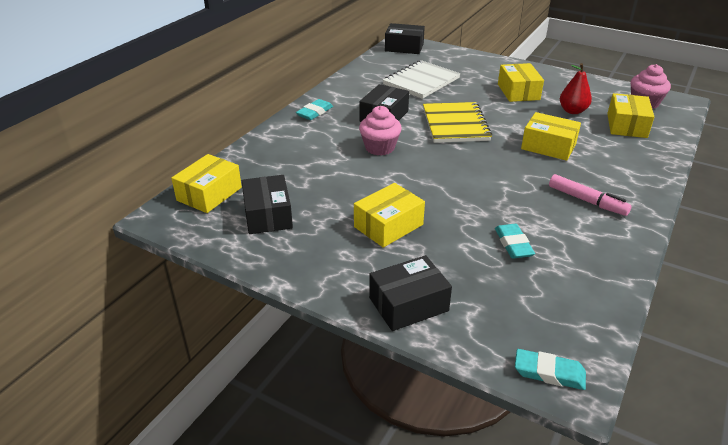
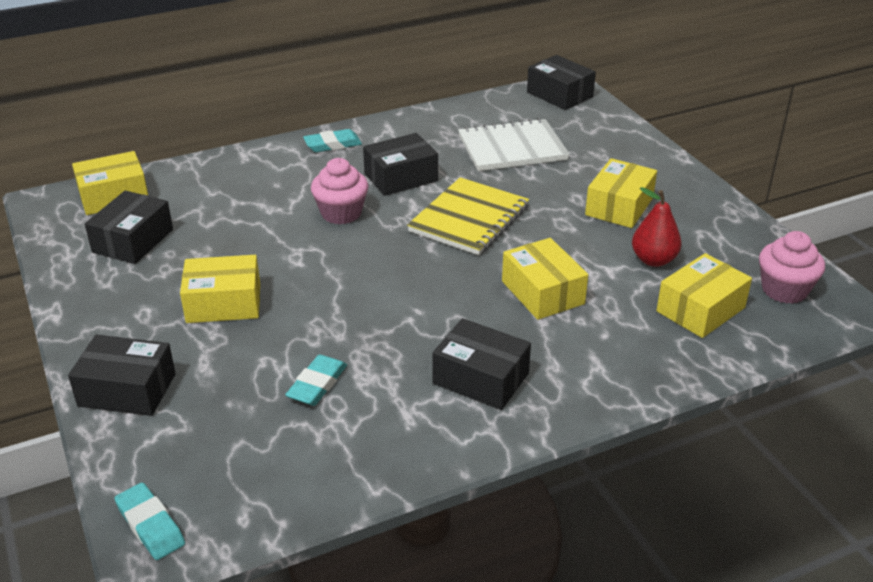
camera: 35 degrees right, 0 degrees up
pink marker [549,174,631,216] -> black box [432,318,531,410]

